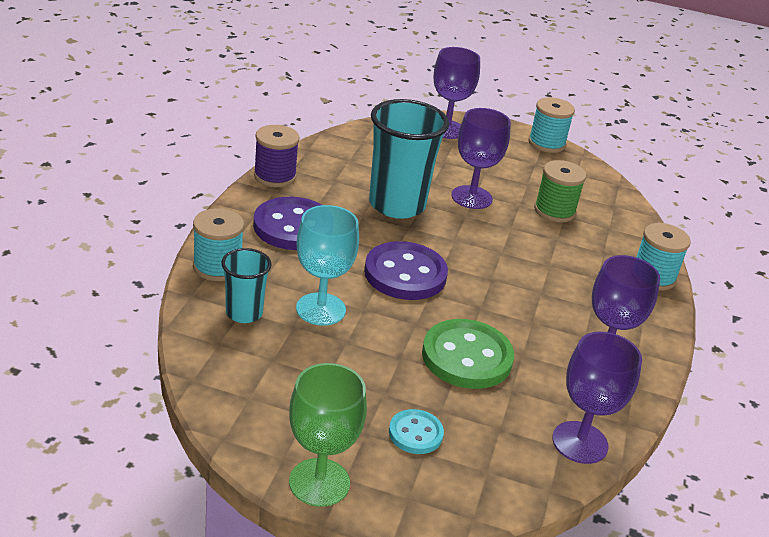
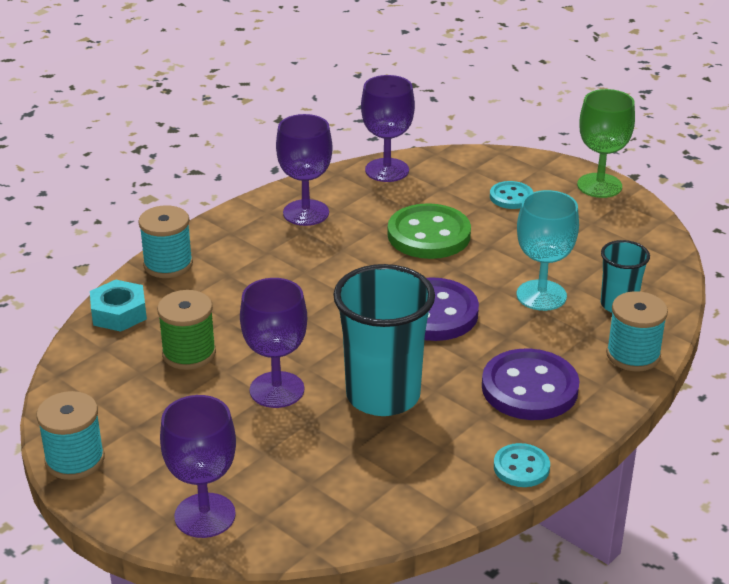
camera: 150 degrees left, 0 degrees up
purple spool [254,125,299,187] -> turquoise button [494,443,550,487]
none -> turquoise nut [90,280,147,332]

